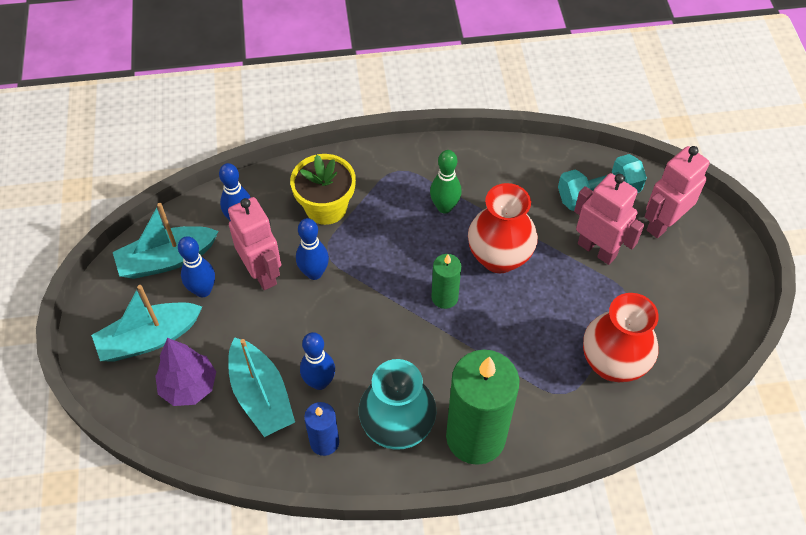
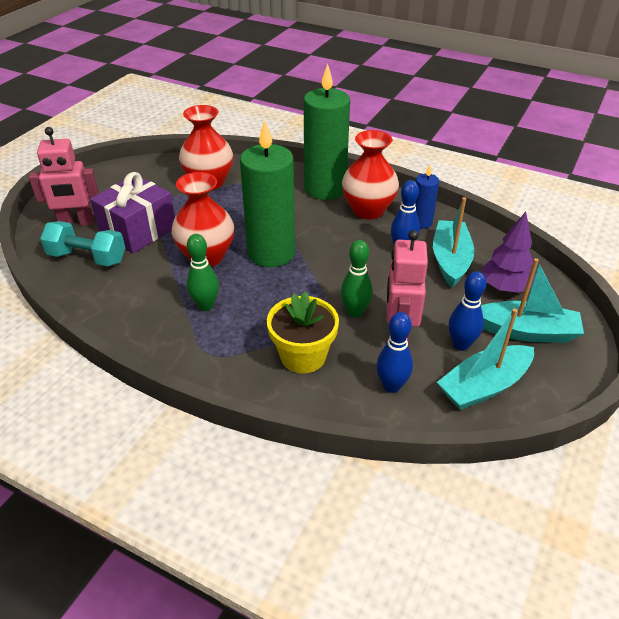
camera: 145 degrees left, 15 degrees down
turquoise boat [113,203,219,279] -> turquoise boat turned 135 degrees clockwise [437,308,534,410]
blue bowling pin [296,218,329,280] -> green bowling pin [341,240,373,318]
turquoise vase [359,359,437,450] -> red vase [342,130,399,219]
green candle [431,254,461,309] -> green candle [240,120,295,267], size x2.04
pink robot [574,173,644,265] -> purple gift [90,172,175,253]

